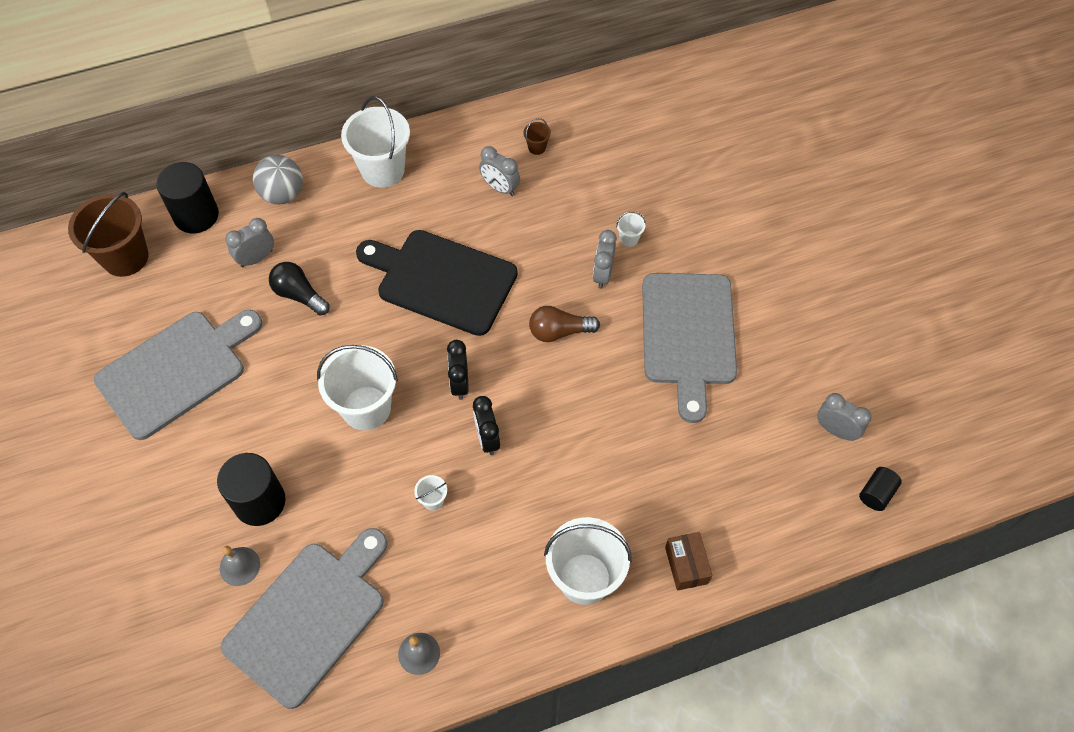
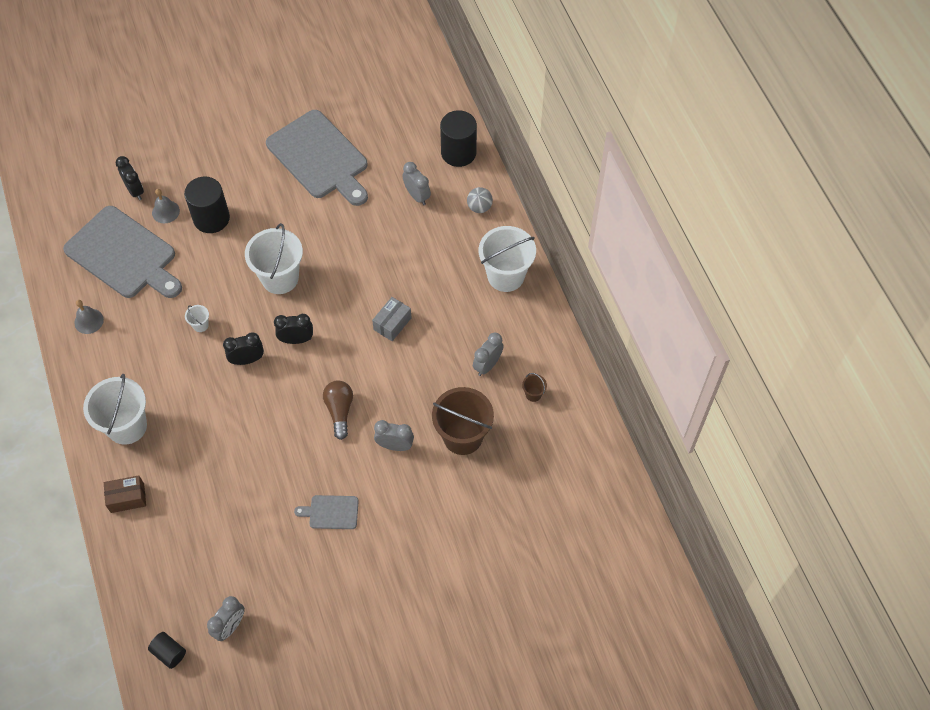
camera: 90 degrees right, 0 degrees up
brown bucket [68,192,149,277] -> brown bucket moved to [432,387,494,455]
grey ball [253,155,303,204] -> grey ball [467,187,493,213], size x0.65
black light bulb [269,262,330,316] -> none
black cutting board [356,230,518,336] -> grey box [372,297,411,341]
white bucket [616,211,646,247] -> none
grey cutting board [642,273,737,423] -> grey cutting board [294,495,358,529], size x0.44
none -> black clock [116,156,144,200]

